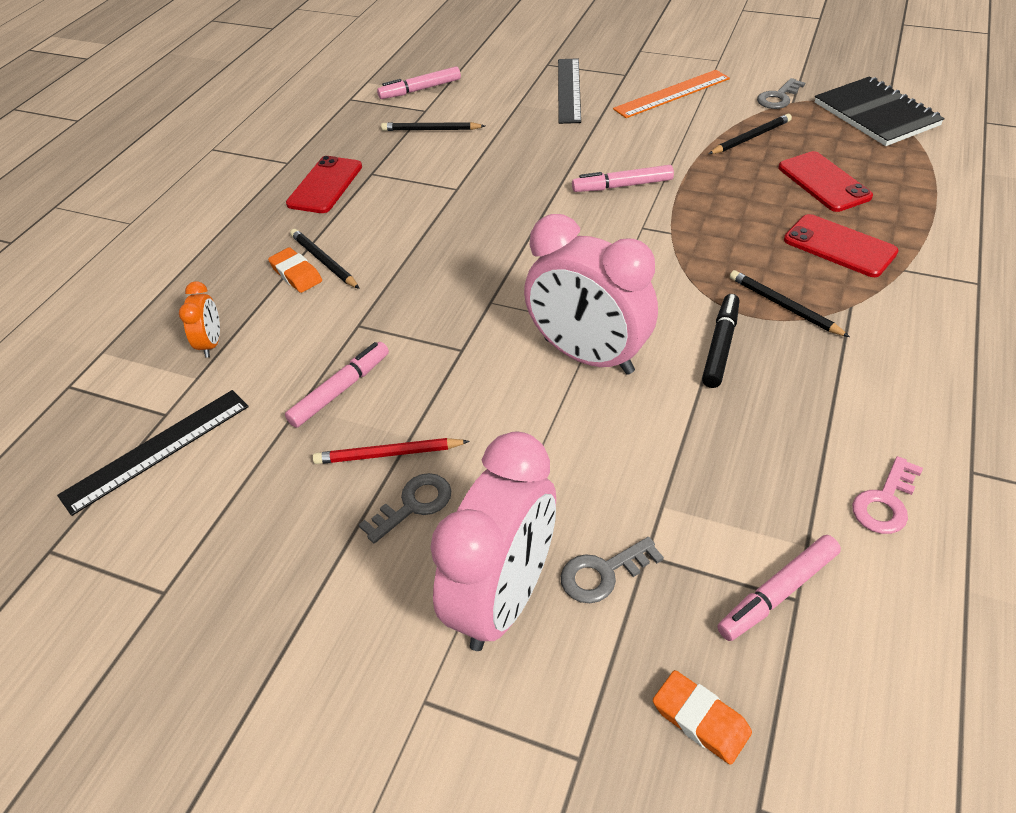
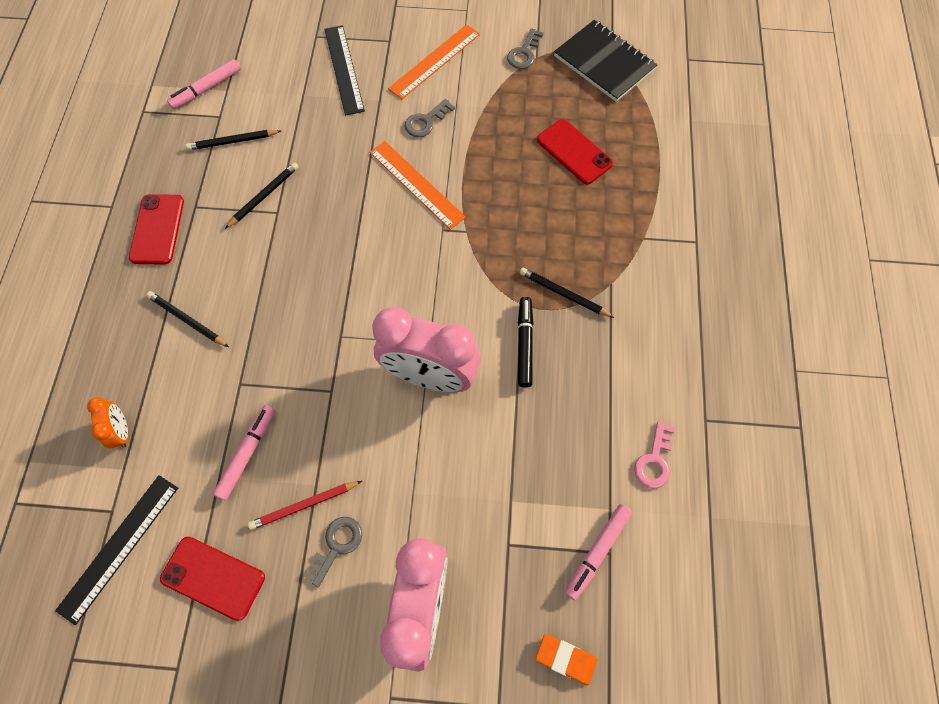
camera: 20 degrees left, 20 degrees up
orange eraser [268,247,322,293] -> none
grey key [561,537,664,603] -> grey key moved to [405,99,455,137]
pink marker [572,165,674,192] -> orange ruler [369,141,466,230]
black pencil [709,114,792,154] -> black pencil moved to [225,162,298,229]
red phone [784,214,899,277] -> red phone moved to [160,537,265,621]

